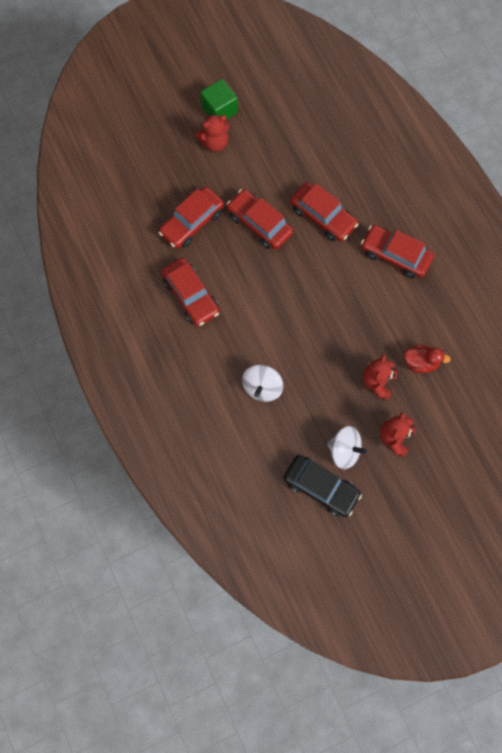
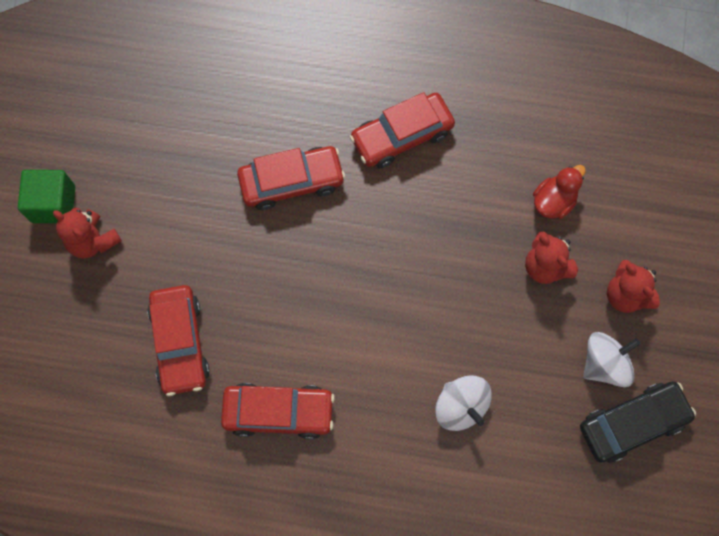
camera: 55 degrees left, 0 degrees up
red teddy bear [195,114,229,152] -> red teddy bear turned 120 degrees clockwise [53,208,122,258]
red car [227,189,293,250] -> none

